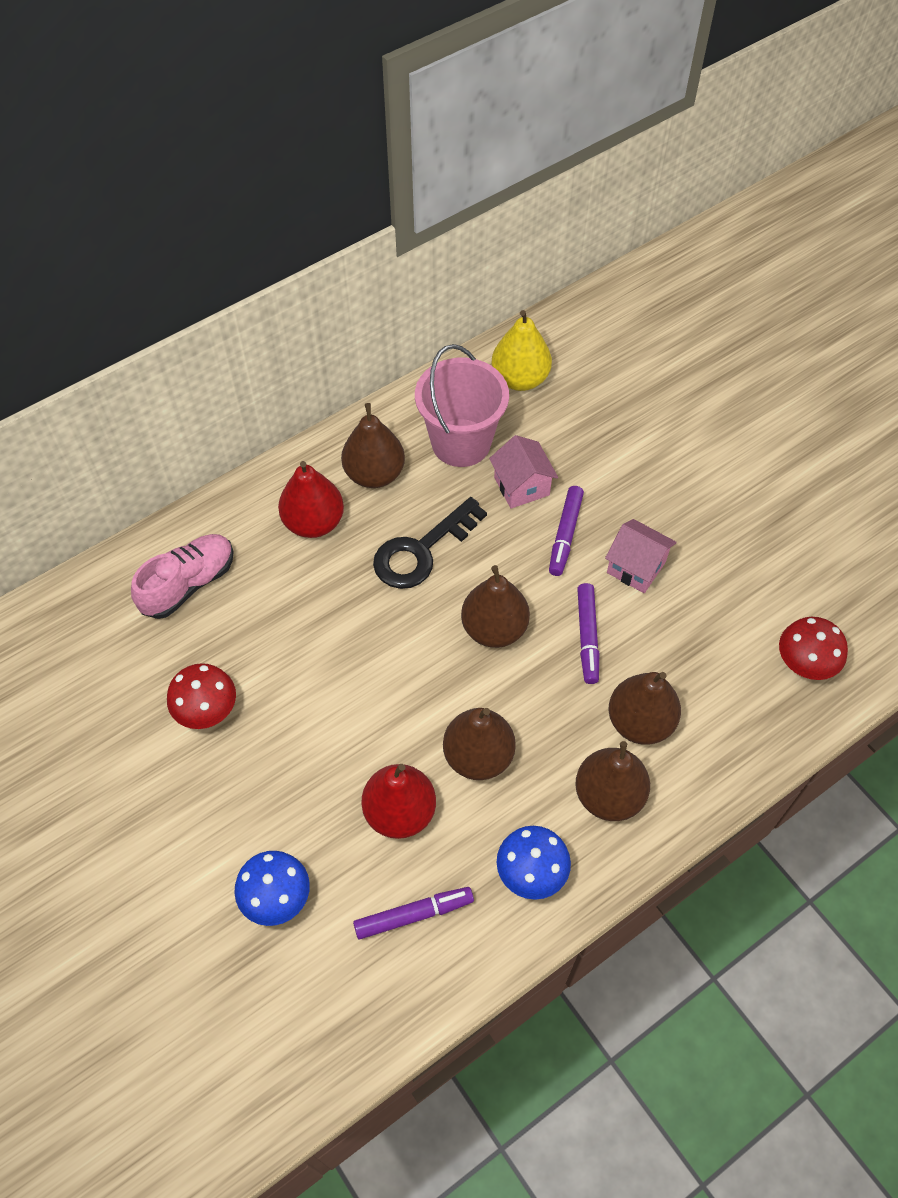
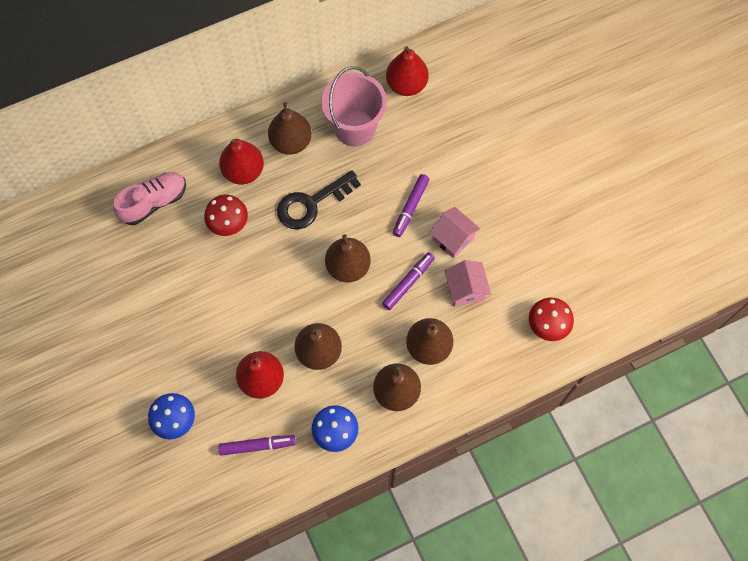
camera: 10 degrees right, 10 degrees up
red mushroom [167,663,236,729] -> red mushroom moved to [204,195,248,236]
pink house [489,435,558,509] -> pink house moved to [444,260,491,307]
yellow pear [492,310,552,391] -> red pear [386,46,429,96]
purple marker [577,583,599,684] -> purple marker turned 150 degrees counterclockwise [382,252,435,310]

